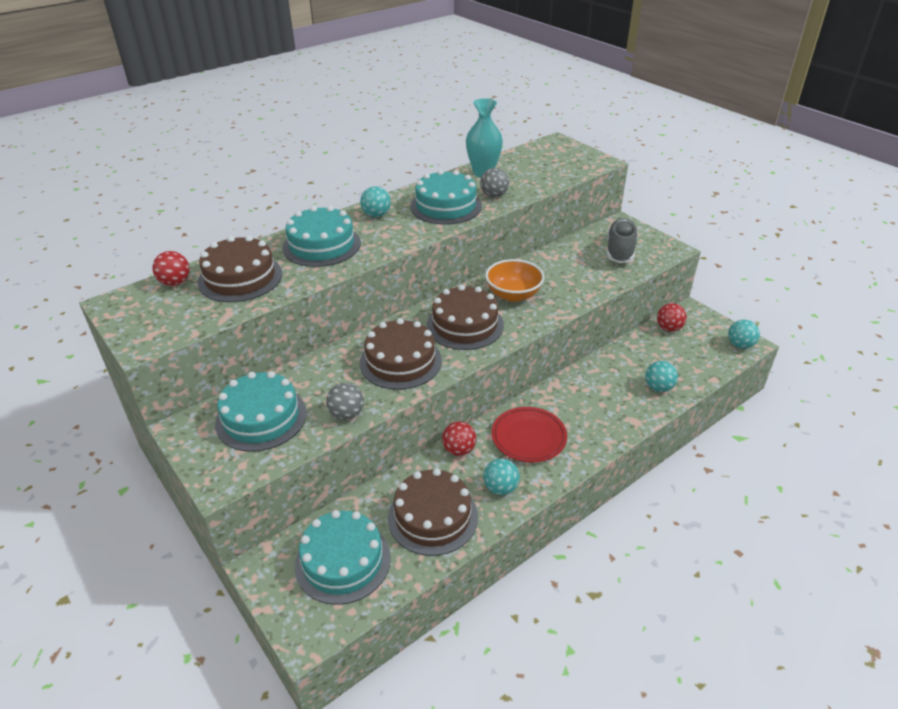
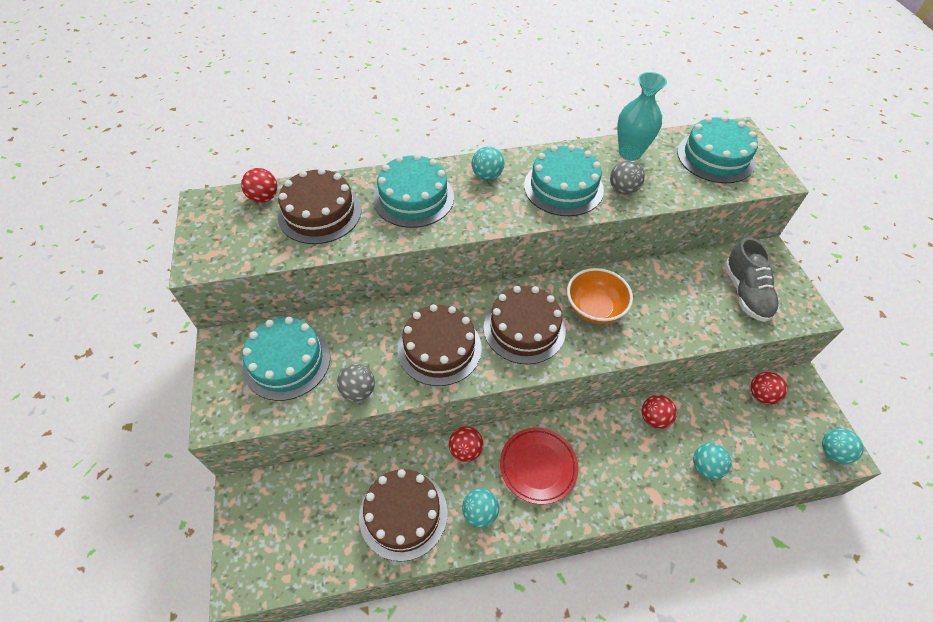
camera: 25 degrees right, 15 degrees up
turquoise cake [295,510,391,605] -> turquoise cake moved to [677,116,758,183]
grey shoe [607,218,638,263] -> grey shoe turned 135 degrees clockwise [724,237,780,322]
none -> red ball [642,395,677,429]

